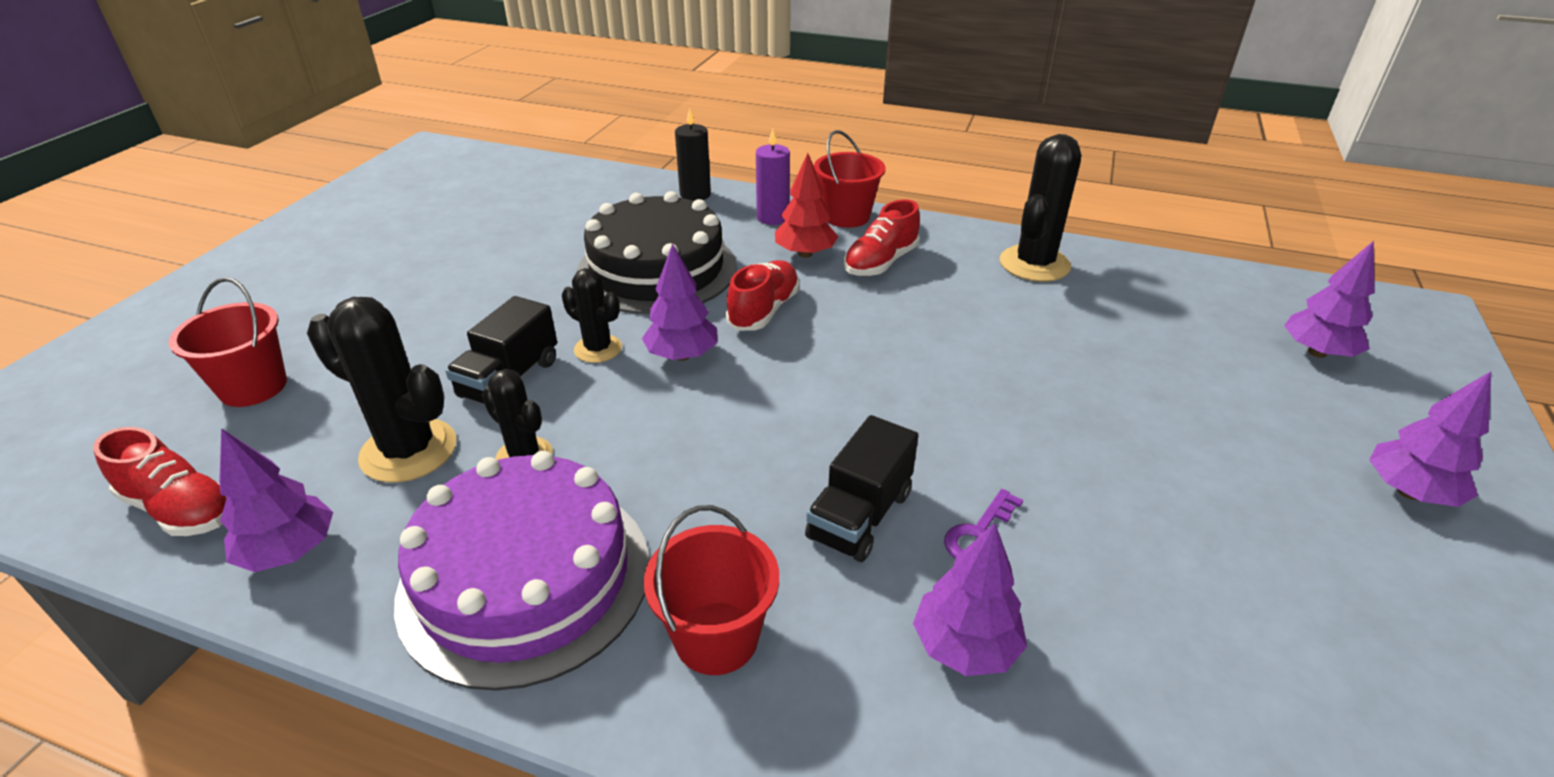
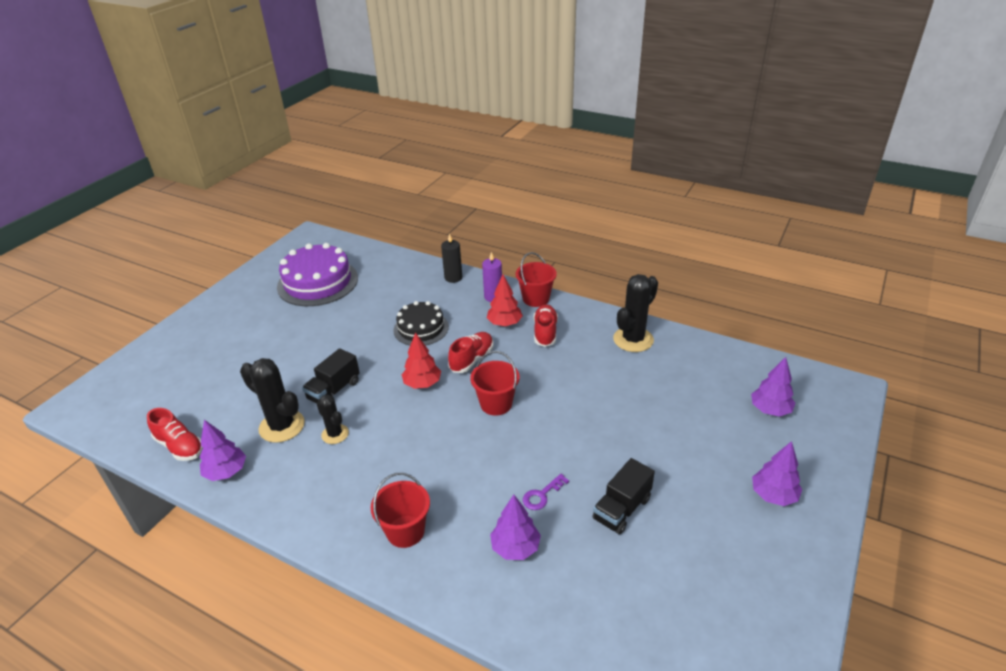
camera: 10 degrees right, 0 degrees up
red bucket [169,277,287,407] -> red bucket moved to [470,351,519,416]
purple cake [394,451,650,691] -> purple cake moved to [277,243,358,306]
black cactus [562,268,622,363] -> none
black cake [576,191,737,314] -> black cake [393,301,449,346], size x0.63
purple tree [642,243,718,361] -> red tree [401,332,441,389]
black truck [805,415,919,562] -> black truck moved to [592,458,655,534]
red shoe [844,199,920,276] -> red shoe turned 135 degrees clockwise [534,304,558,347]

